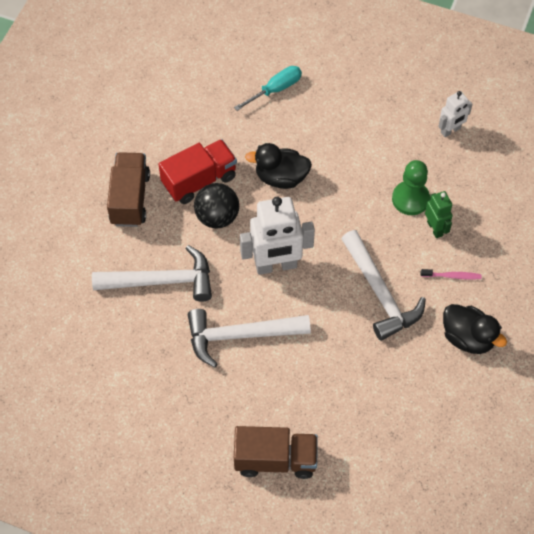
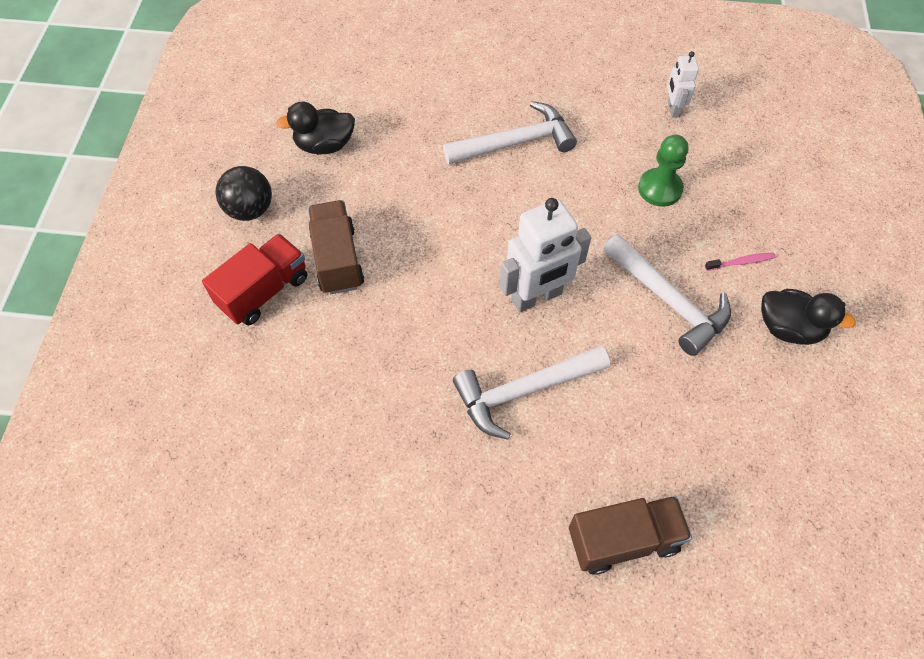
camera: 15 degrees left, 0 degrees up
white hammer [92,245,212,302] -> white hammer moved to [443,101,577,164]
red truck [159,139,237,204] -> red truck moved to [202,234,307,325]
black ball [194,183,239,228] -> black ball moved to [216,166,272,221]
turquoise screwdriver [234,66,302,111] -> none
black duck [245,143,312,189] -> black duck moved to [276,102,355,155]
green robot [425,191,452,238] -> none
white robot [438,91,473,137] -> white robot turned 135 degrees clockwise [667,51,699,118]

